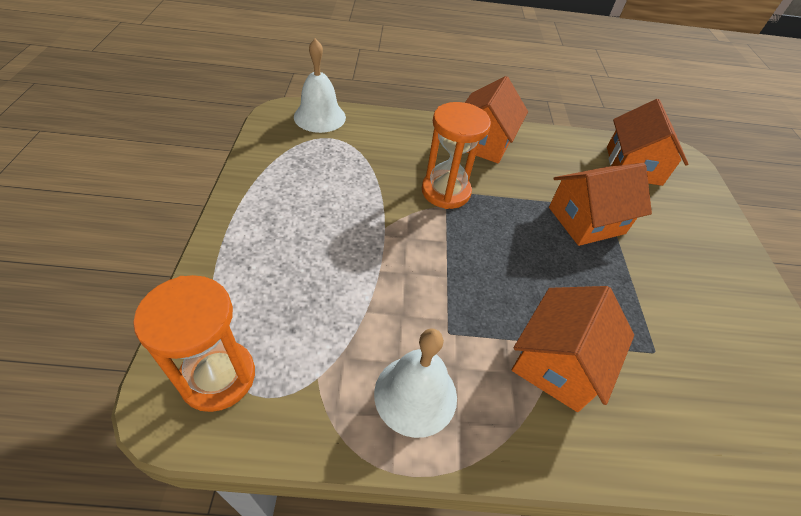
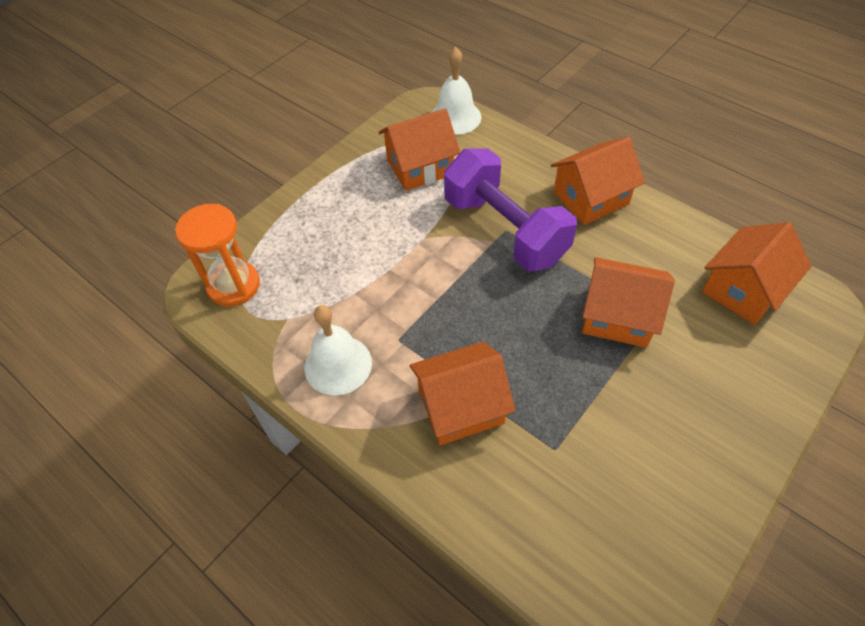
camera: 45 degrees right, 5 degrees up
orange hourglass [422,102,491,209] -> purple dumbbell [444,149,577,271]
none -> orange house [378,108,460,191]

